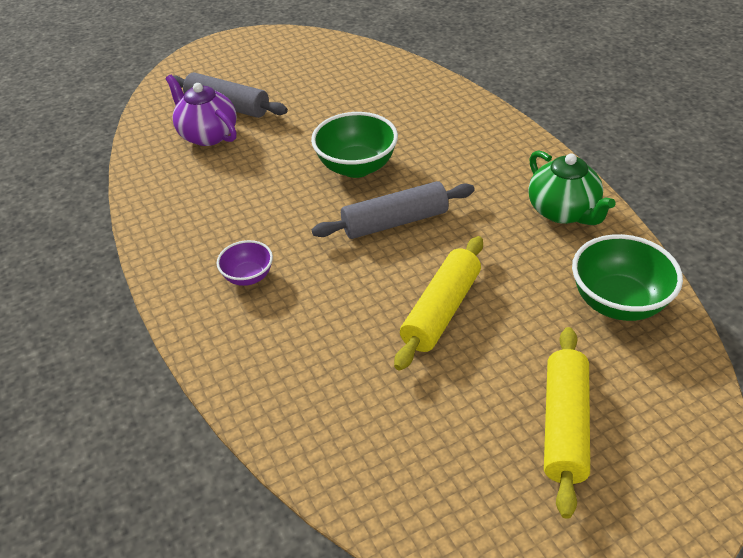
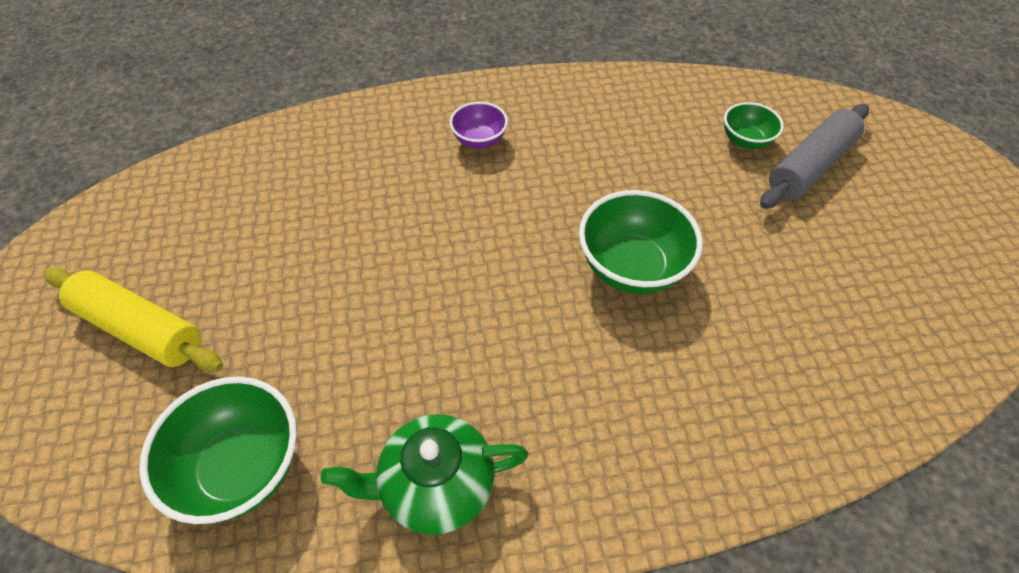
camera: 105 degrees right, 10 degrees up
purple teapot [165,75,237,146] -> green bowl [724,102,784,149]
grey rolling pin [312,181,475,239] -> none
yellow rolling pin [394,236,483,371] -> none

